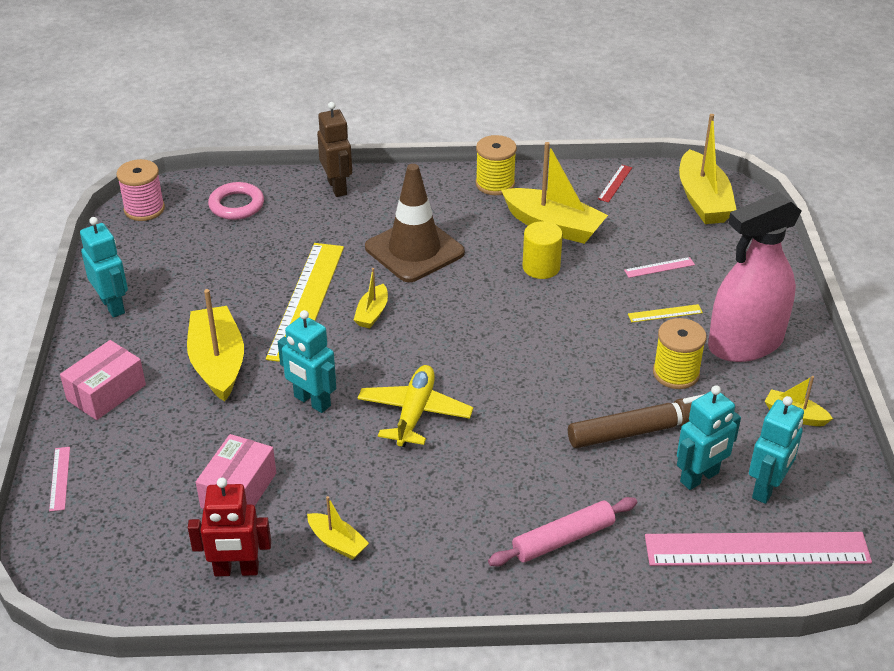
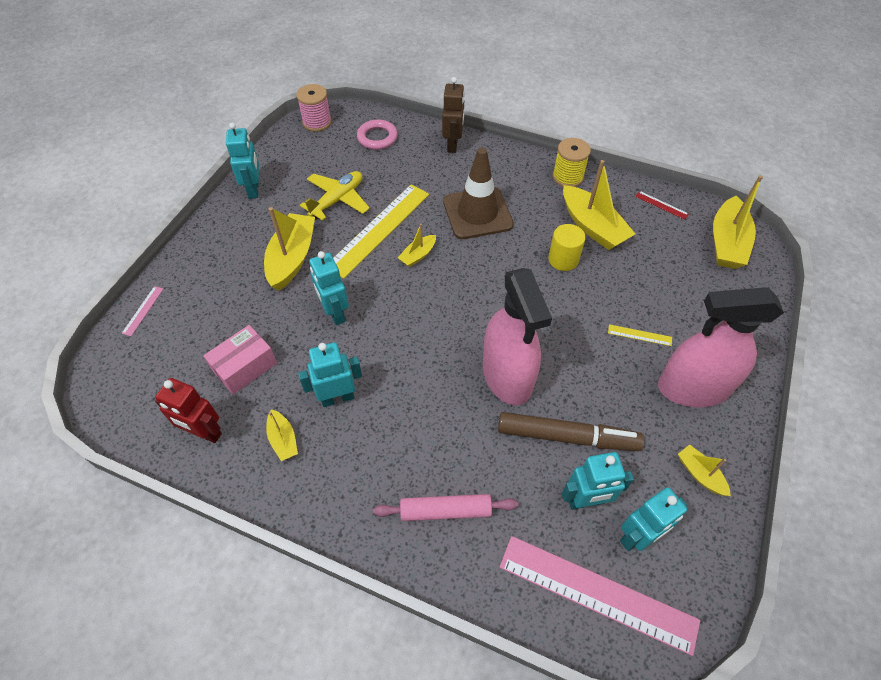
camera: 25 degrees right, 15 degrees up
pink box [60,340,146,420] -> none
yellow plane [358,365,473,447] -> yellow plane moved to [300,171,370,221]
red ruler [598,165,632,203] -> red ruler turned 75 degrees clockwise [635,191,689,220]
pink ruler [624,257,695,278] -> none
yellow spool [653,318,706,389] -> none
none -> turquoise robot [298,342,362,407]
none -> pink spray bottle [483,268,552,405]

